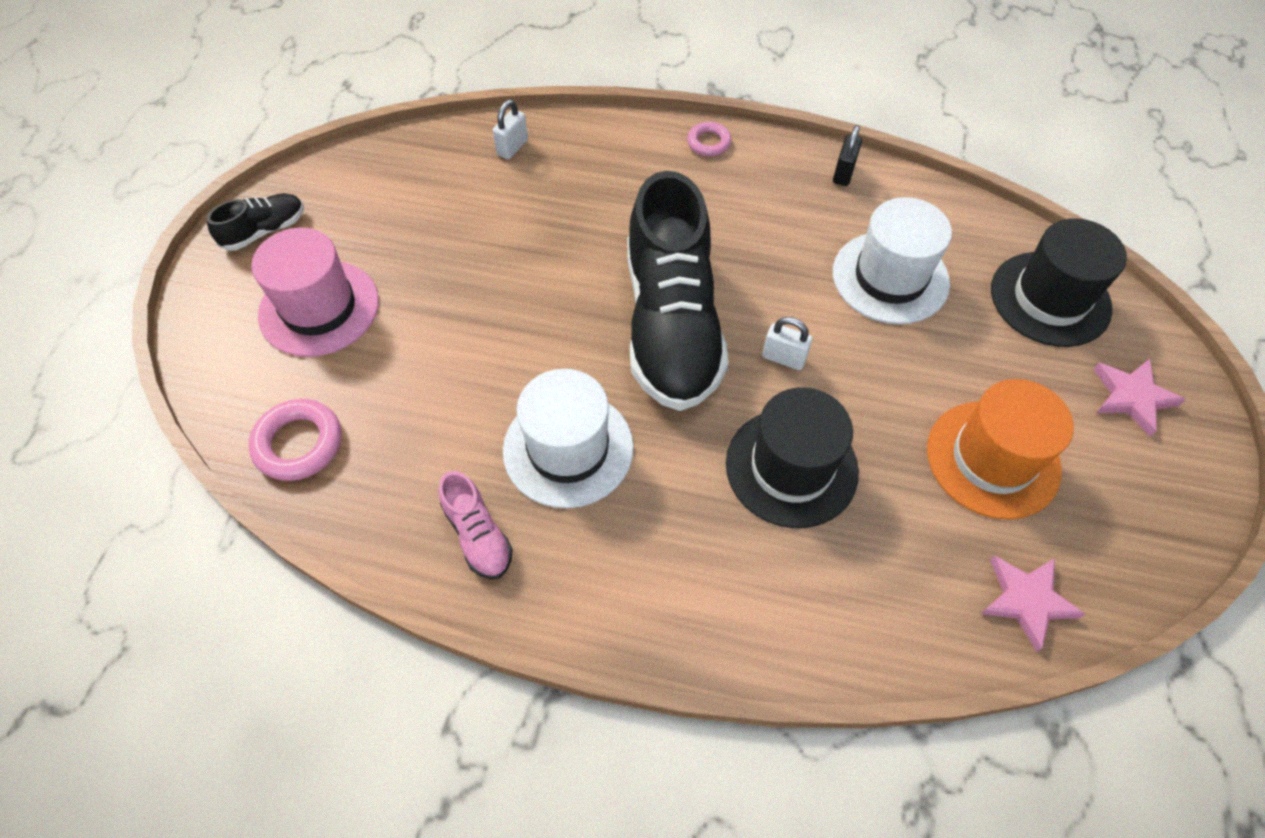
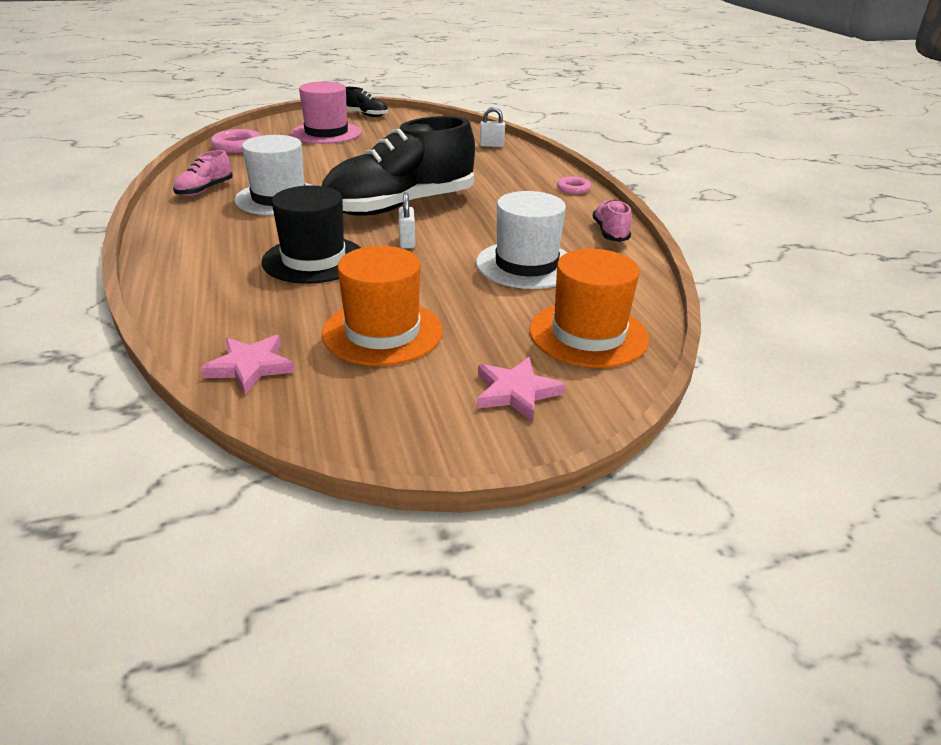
camera: 60 degrees right, 25 degrees down
black padlock [833,125,862,186] -> pink shoe [593,200,632,242]
black hat [991,218,1127,347] -> orange hat [529,249,649,368]

